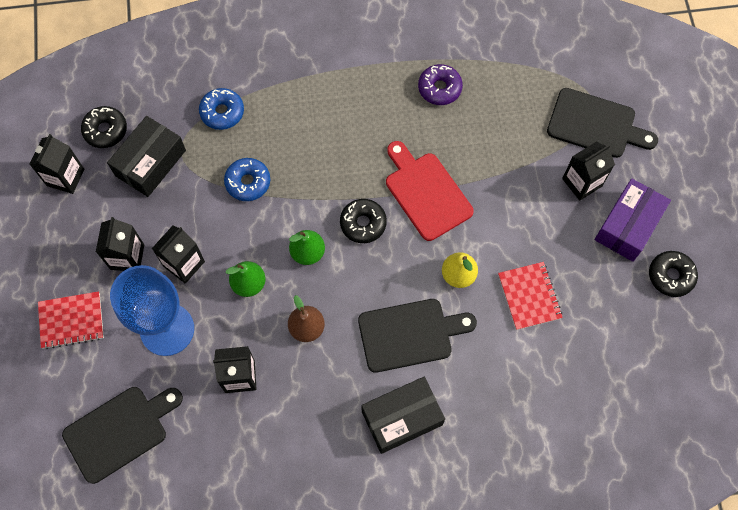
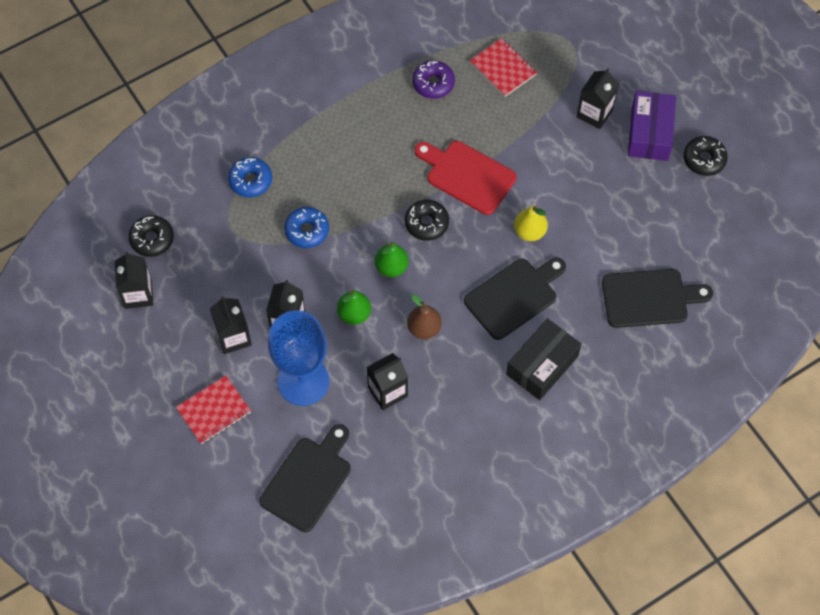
camera: 25 degrees left, 5 degrees down
black box [107,116,186,197] -> none
red notebook [498,262,563,330] -> red notebook moved to [470,38,537,97]
black cutting board [547,88,658,158] -> black cutting board moved to [602,269,713,328]

